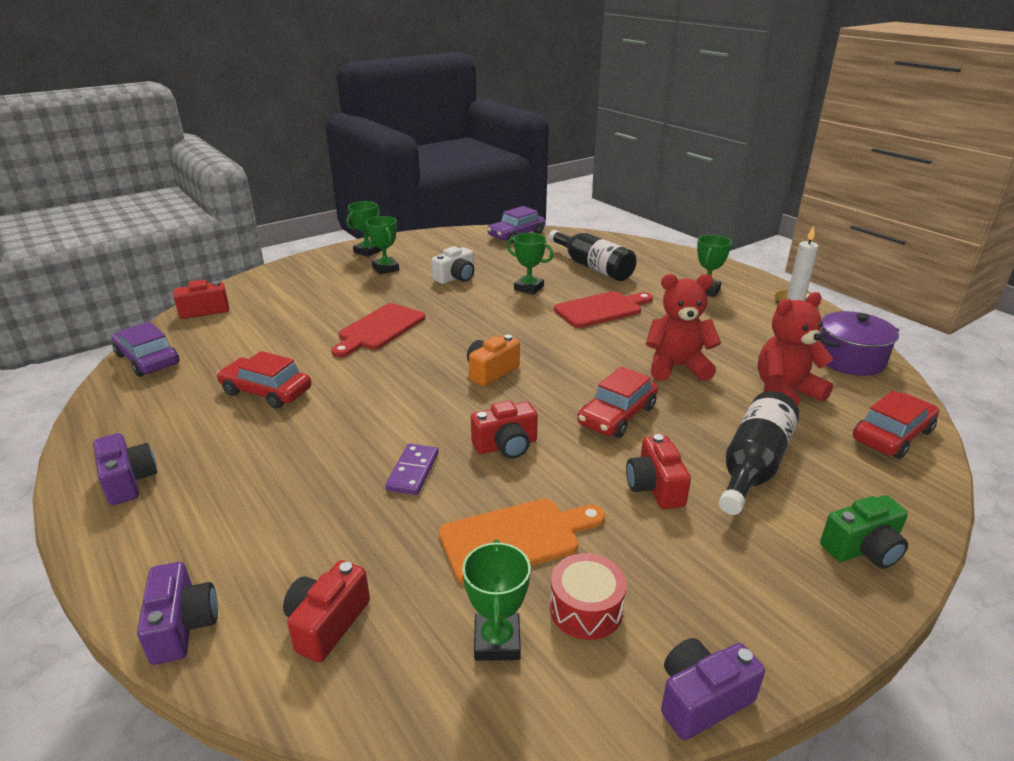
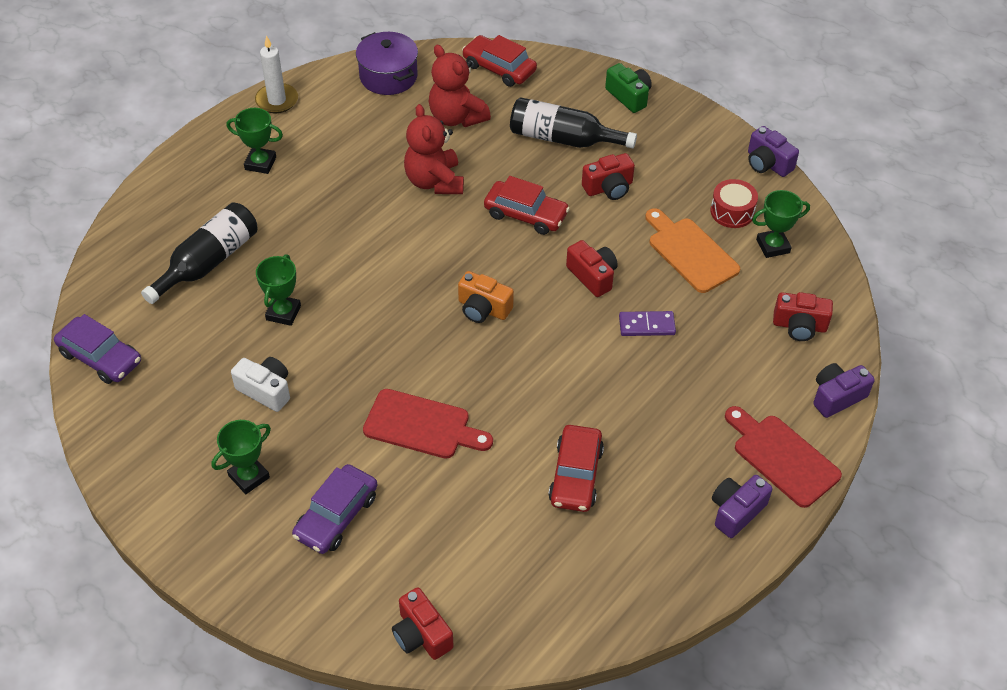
camera: 105 degrees left, 20 degrees up
purple car [112,322,180,377] -> purple car moved to [292,464,377,554]
green trophy [346,201,382,257] -> none
red cutting board [554,291,653,328] -> red cutting board moved to [725,406,842,508]

